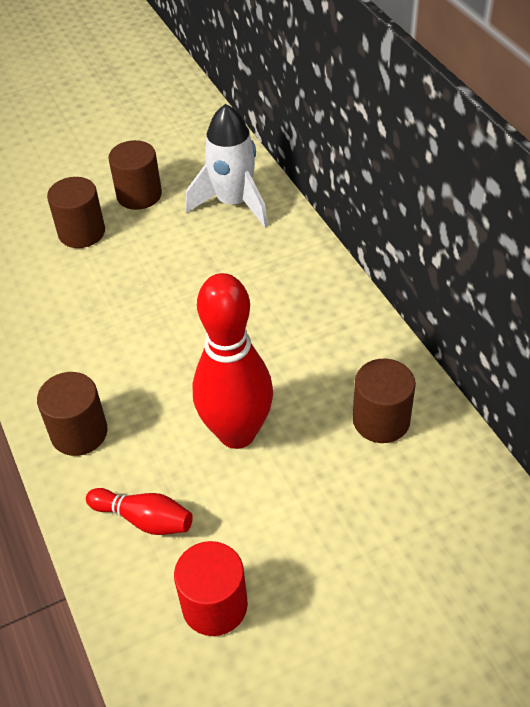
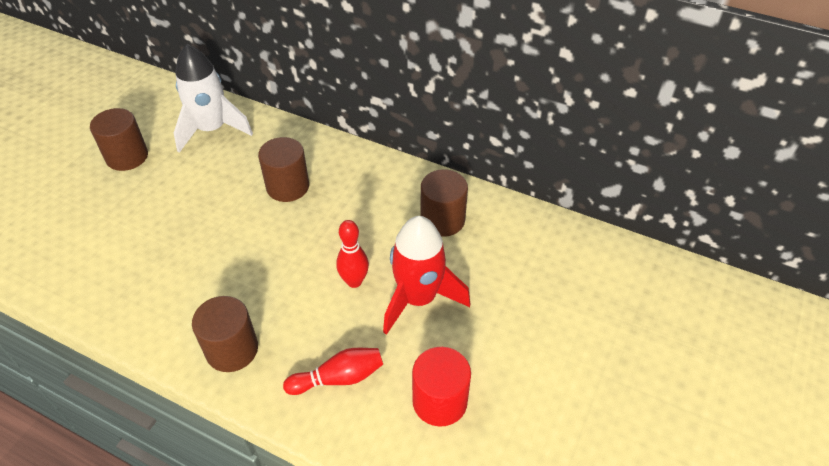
camera: 40 degrees left, 0 degrees up
brown cylinder [47,177,105,248] -> brown cylinder moved to [258,137,309,202]
red bowling pin [192,273,273,449] -> red bowling pin [336,220,369,288], size x0.49
none -> red rocket [383,216,470,335]

